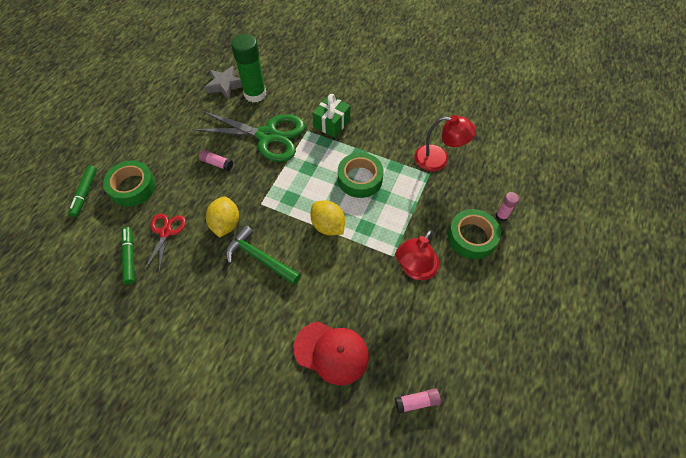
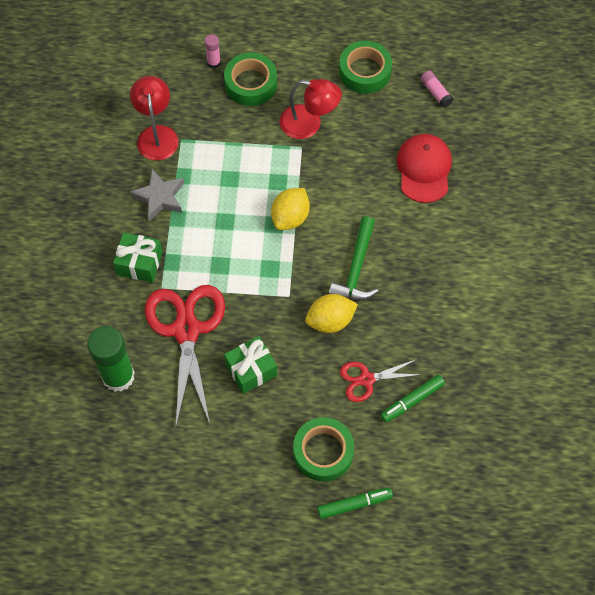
camera: 110 degrees left, 5 degrees up
green scissors [192,111,305,162] -> red scissors [145,285,225,426]
pink glue stick [199,150,233,171] -> green gift [224,336,277,394]
grey star [204,66,242,99] -> grey star moved to [130,169,184,221]
green tape [338,152,384,198] -> green tape moved to [339,41,392,94]

